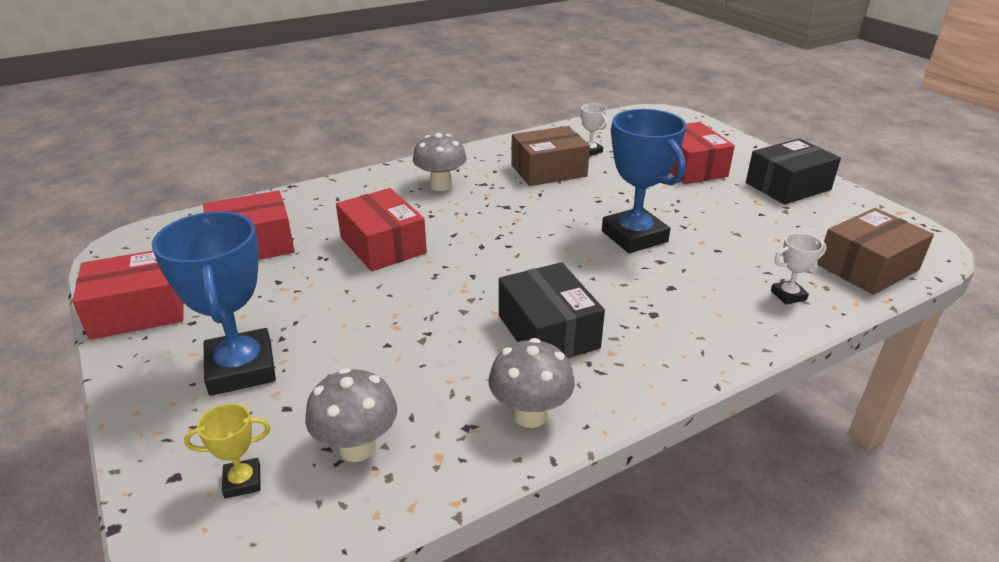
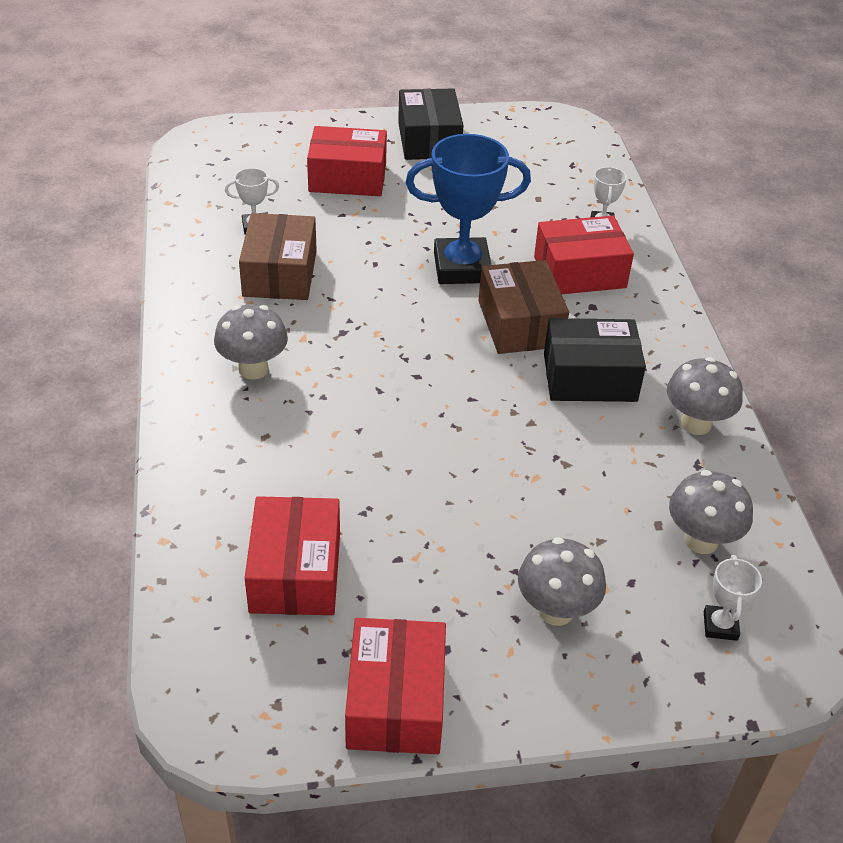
camera: 70 degrees left, 10 degrees up
blue trophy [152,211,276,396] -> grey mushroom [518,537,606,626]
yellow trophy [184,403,271,498] -> white trophy [704,555,762,641]
red box [336,188,427,272] -> red box moved to [534,216,634,294]
brown box [817,208,934,295] -> brown box moved to [479,260,569,354]

